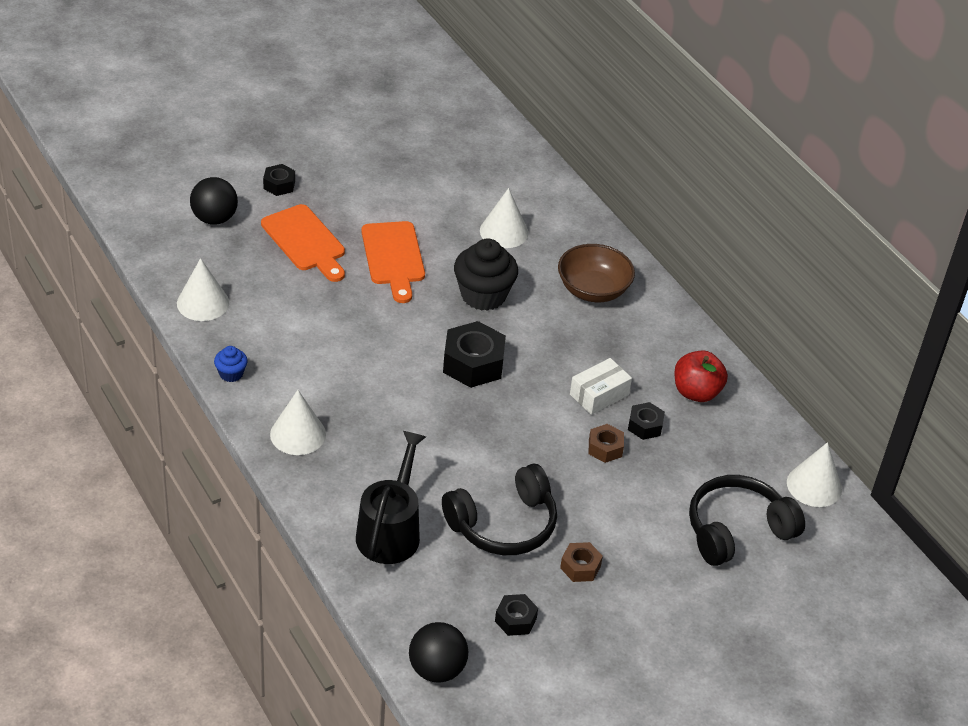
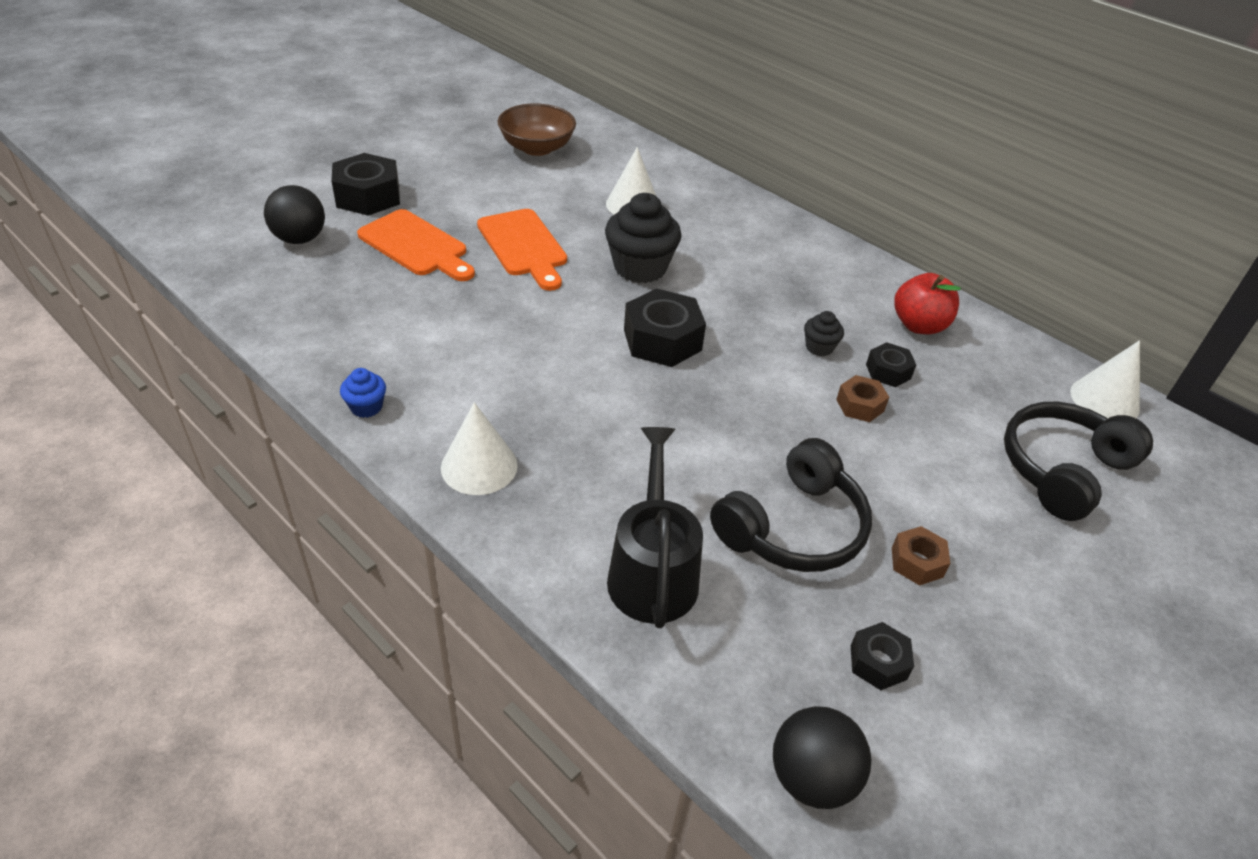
camera: 15 degrees left, 0 degrees up
white cone [177,258,229,321] -> none
black nut [263,164,295,196] -> black nut [332,153,400,216], size x1.81
brown bowl [558,244,635,302] -> brown bowl moved to [498,103,576,156]
white box [570,358,632,415] -> black cupcake [804,311,844,356]

